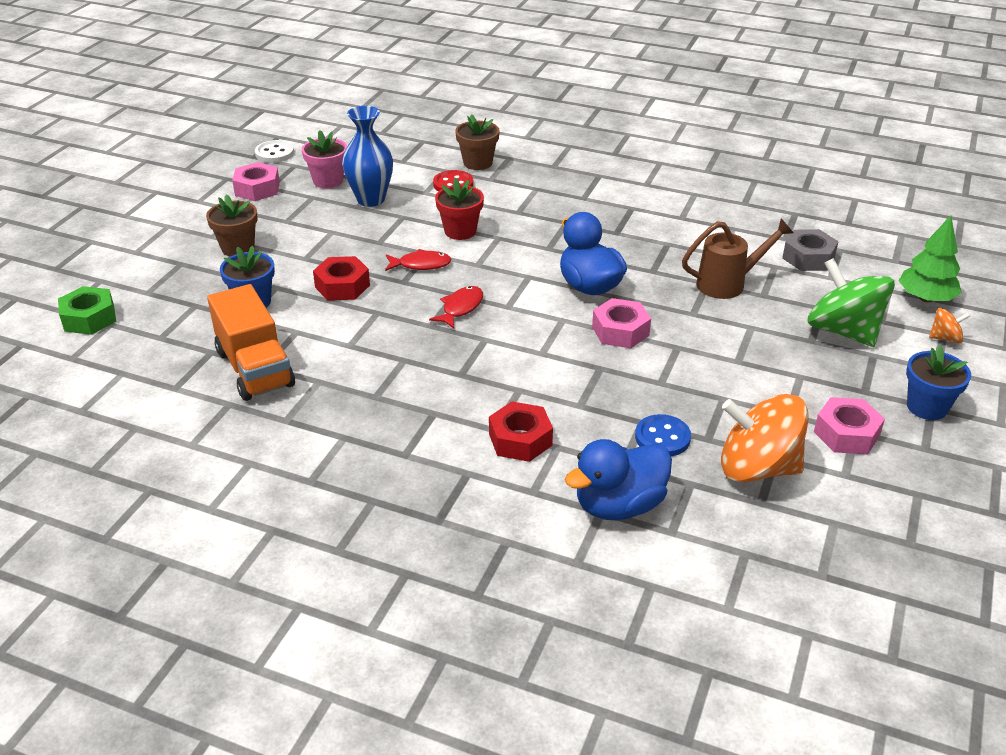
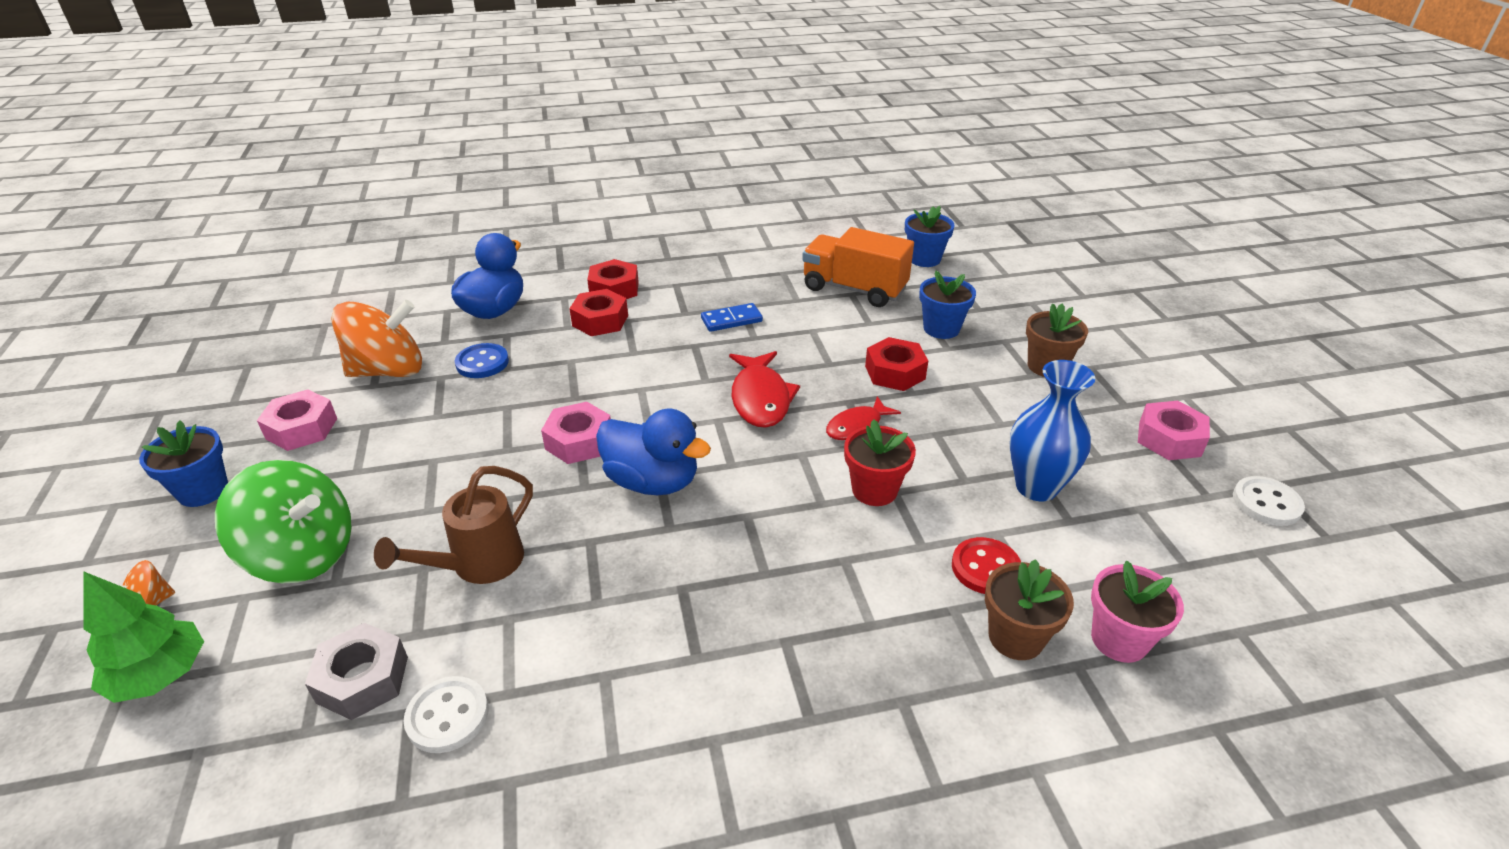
camera: 145 degrees right, 0 degrees up
green nut [58,286,116,335] -> none
pink flower pot [302,130,347,188] -> pink flower pot moved to [1091,561,1184,663]
red fish [429,286,483,329] -> red fish [729,351,800,428], size x1.56
none -> white button [403,676,489,753]
none -> red nut [587,259,639,299]
none -> blue domino [701,303,763,332]
none -> blue flower pot [905,206,955,267]

